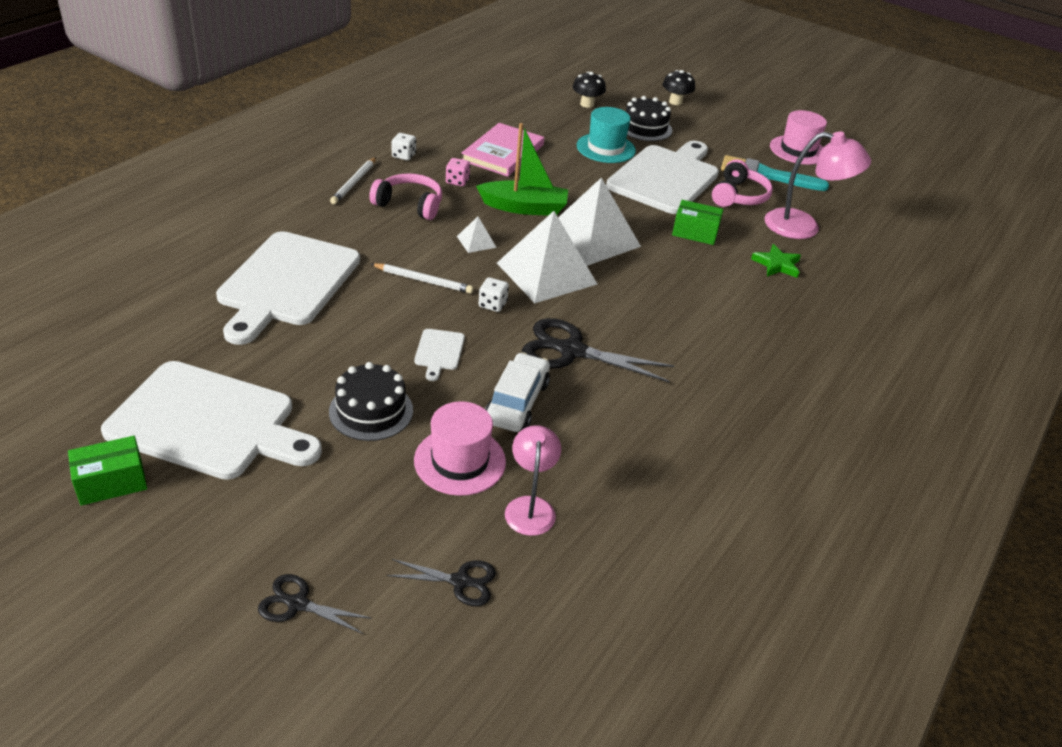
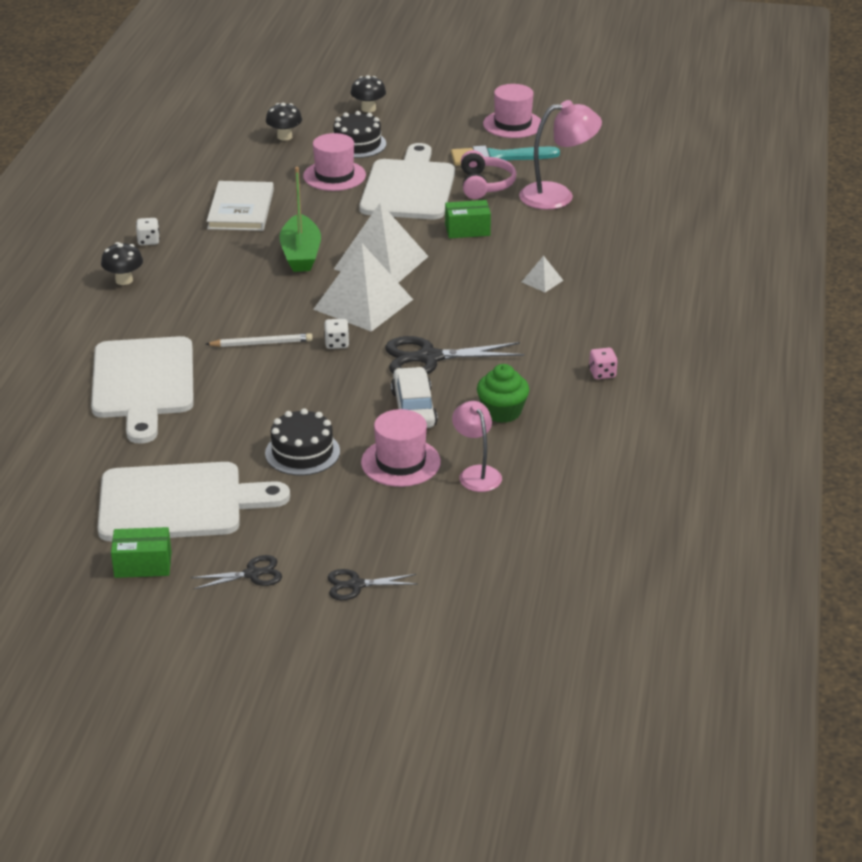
camera: 20 degrees left, 5 degrees down
green box [68,436,147,506] -> green box turned 45 degrees clockwise [111,527,171,578]
white pencil [330,157,376,204] -> black mushroom [101,242,143,285]
pink headphones [369,173,442,220] -> none
black scissors [387,559,496,606] -> black scissors moved to [191,555,282,589]
white cutting board [414,329,465,381] -> none
pink dice [446,158,470,186] -> pink dice moved to [589,348,618,379]
white pyramid [457,216,497,253] -> white pyramid moved to [522,255,564,292]
pink book [461,123,544,177] -> white book [207,181,274,231]
green boat [476,123,568,216] -> green boat turned 105 degrees clockwise [279,167,321,272]
turquoise hat [577,107,636,163] -> pink hat [303,133,366,191]
green star [751,244,801,278] -> none
none -> green cupcake [477,364,529,423]

